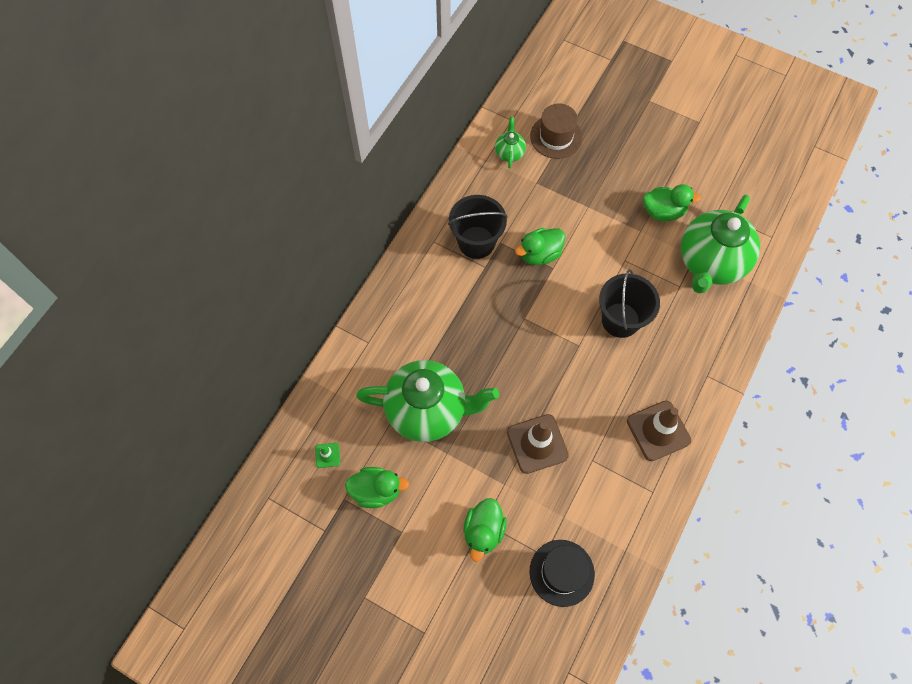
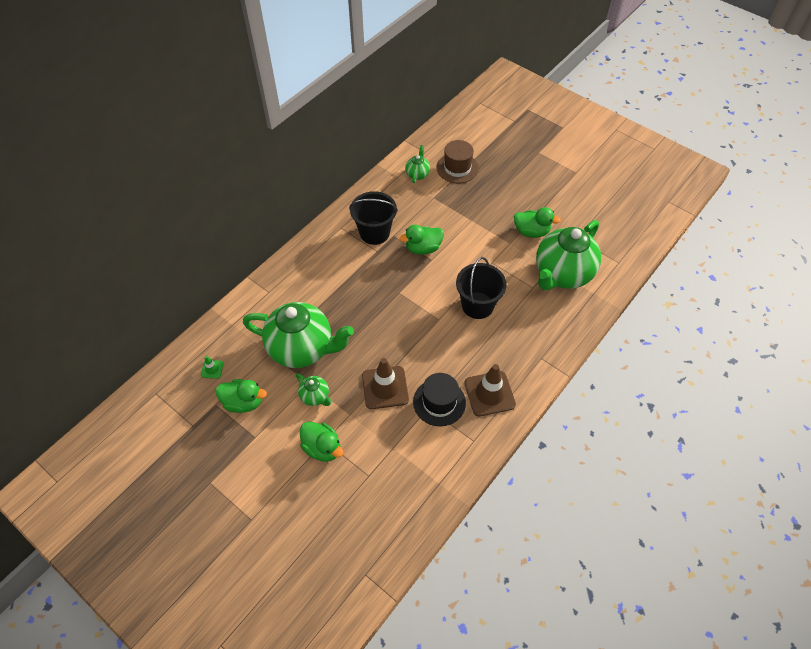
camera: 10 degrees right, 10 degrees down
green duck [464,498,507,562] -> green duck turned 75 degrees counterclockwise [300,422,343,462]
black hat [529,540,595,607] -> black hat moved to [413,373,466,426]
none -> green teapot [296,373,332,406]

